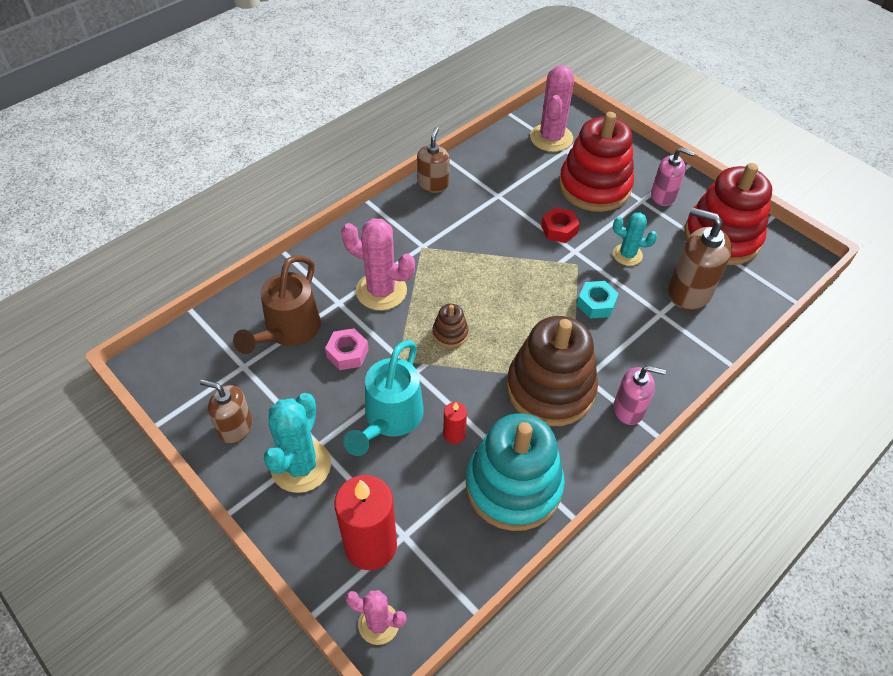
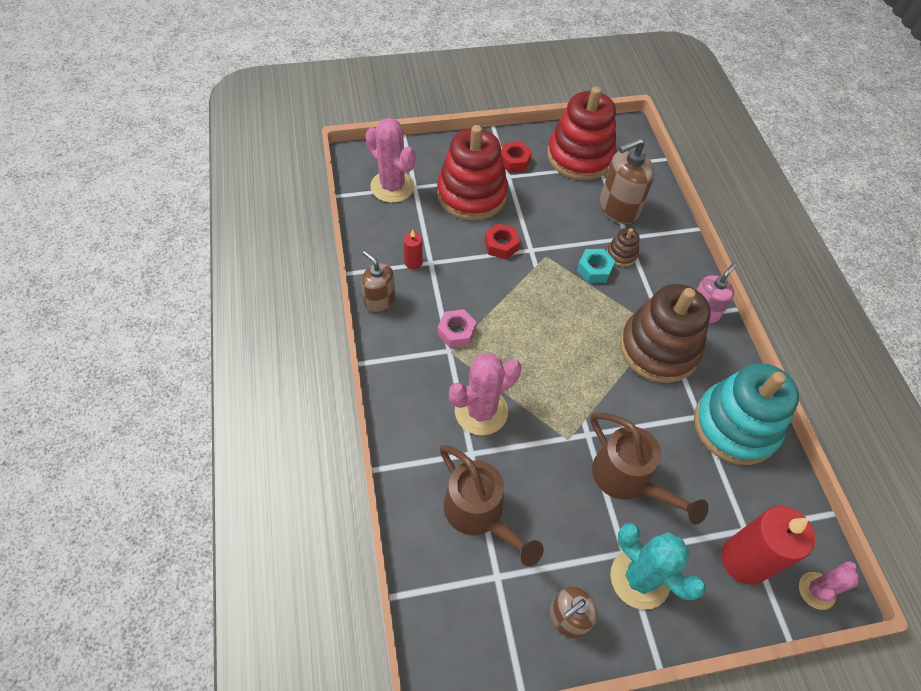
camera: 60 degrees left, 5 degrees up
pink nut [325,328,369,370] -> pink nut moved to [437,309,477,348]
turquoise watering can [343,340,424,456] -> brown watering can [591,412,709,525]
brown stacking toy [432,304,469,348] -> brown stacking toy moved to [607,228,639,267]
red candle [443,402,467,444] -> red candle moved to [404,229,422,269]
turquoise cactus [613,212,657,266] -> none
pink soap dispenser [651,147,695,206] -> red nut [501,142,532,173]

